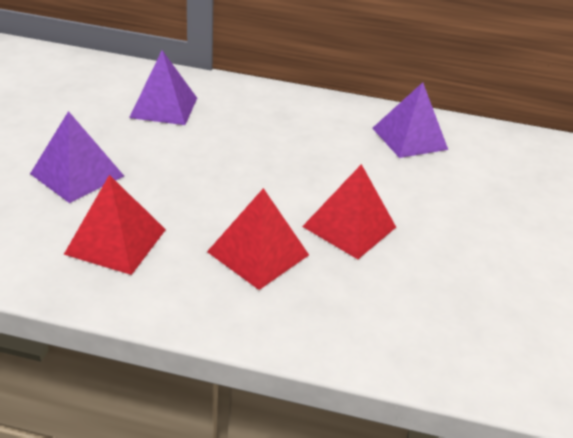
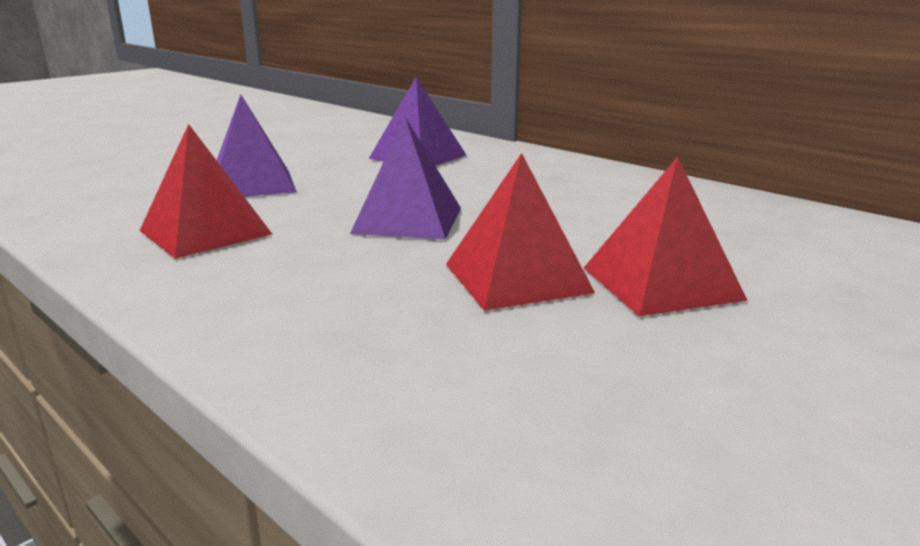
camera: 35 degrees right, 15 degrees down
red pyramid [207,188,309,290] -> red pyramid moved to [584,157,748,316]
purple pyramid [372,82,448,158] -> purple pyramid moved to [350,117,461,240]

